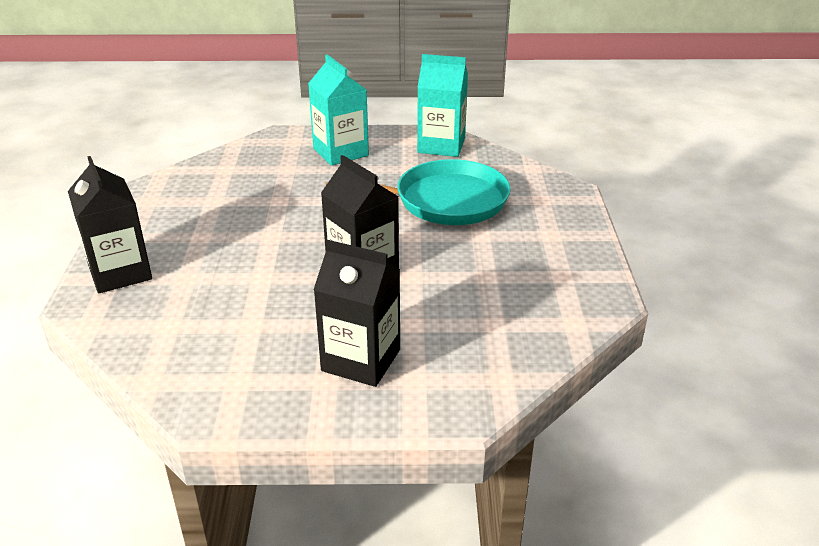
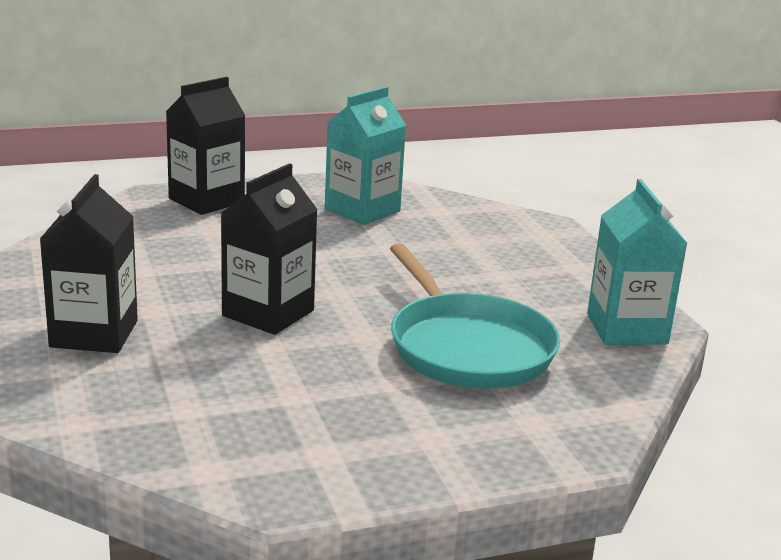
camera: 70 degrees right, 10 degrees down
turquoise carton [308,54,369,166] -> turquoise carton moved to [325,87,406,225]

